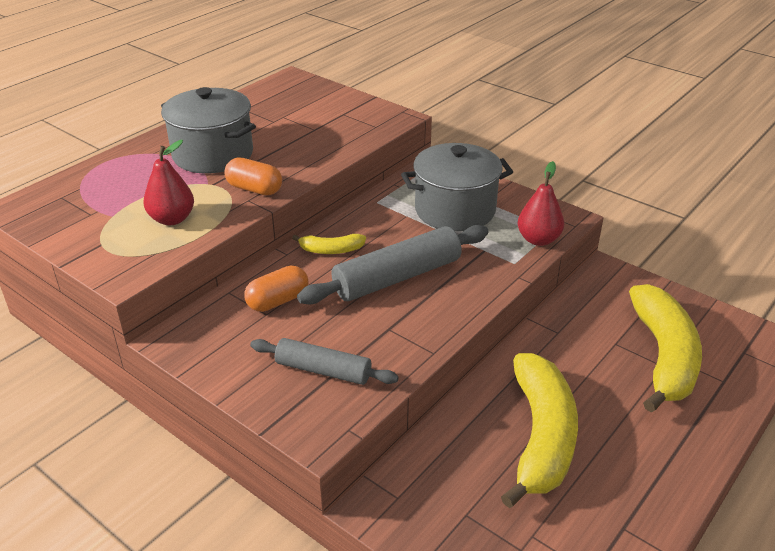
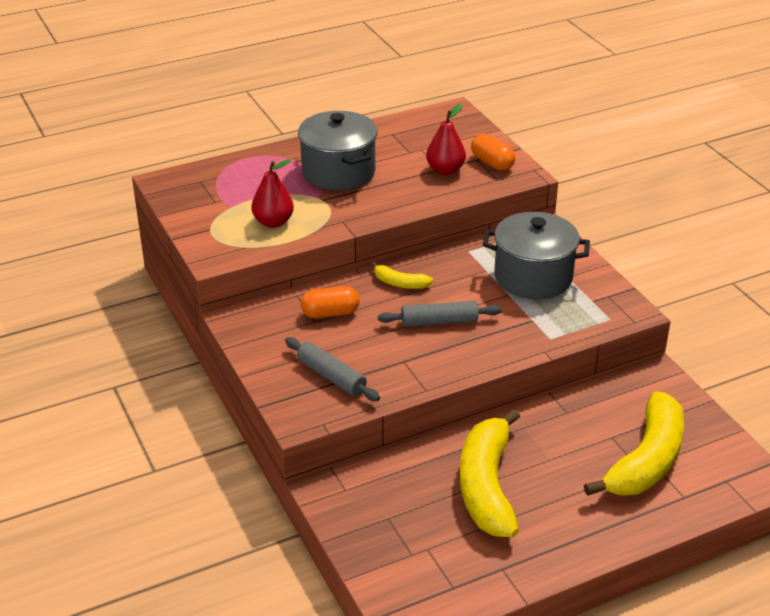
camera: 25 degrees right, 0 degrees up
orange capsule [224,158,282,195] -> orange capsule moved to [471,134,515,171]
grey rolling pin [297,225,489,304] -> grey rolling pin [378,301,502,327], size x0.63
yellow banana [501,353,578,508] -> yellow banana turned 150 degrees clockwise [460,409,520,537]
red pear [518,161,564,246] -> red pear moved to [426,104,466,175]

